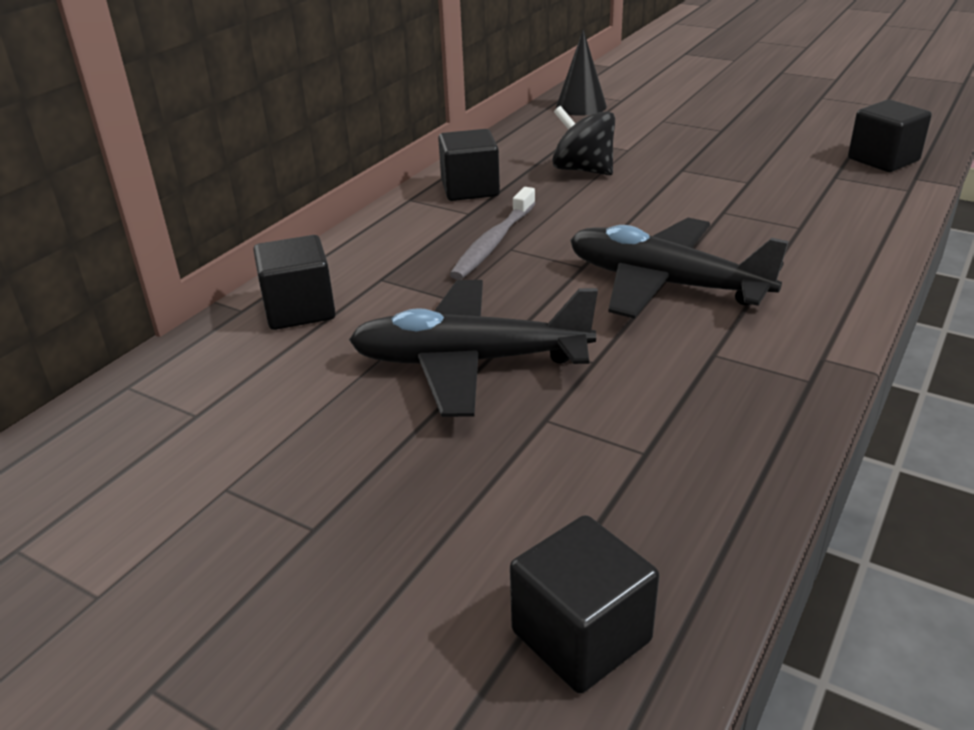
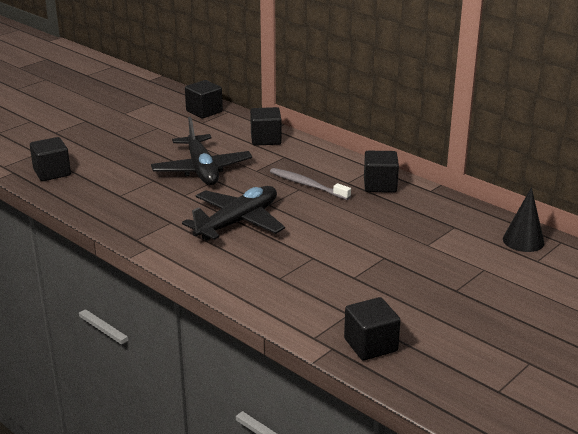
camera: 100 degrees right, 5 degrees down
black plane [349,280,598,417] -> black plane turned 150 degrees clockwise [151,117,252,185]
black spinning top [552,106,615,175] -> none
none -> black cube [185,80,223,118]

